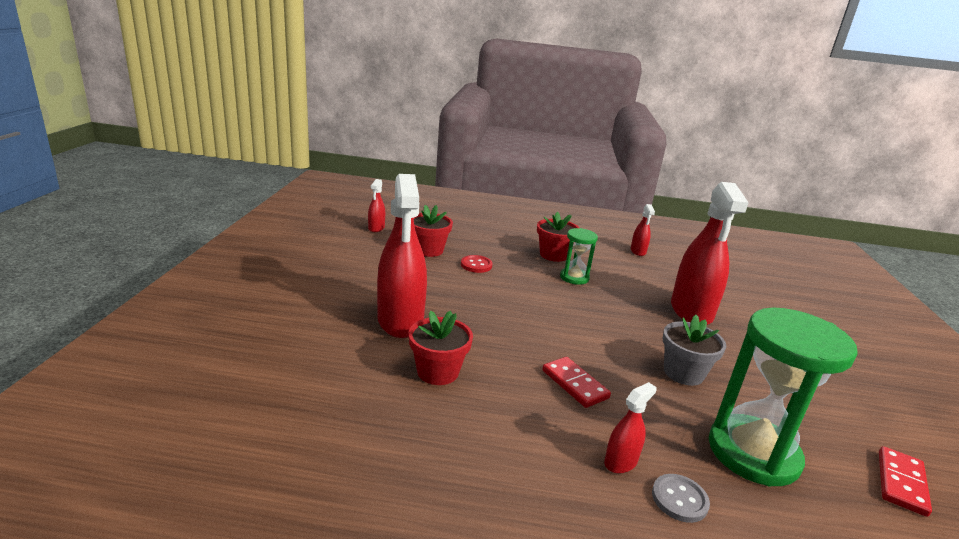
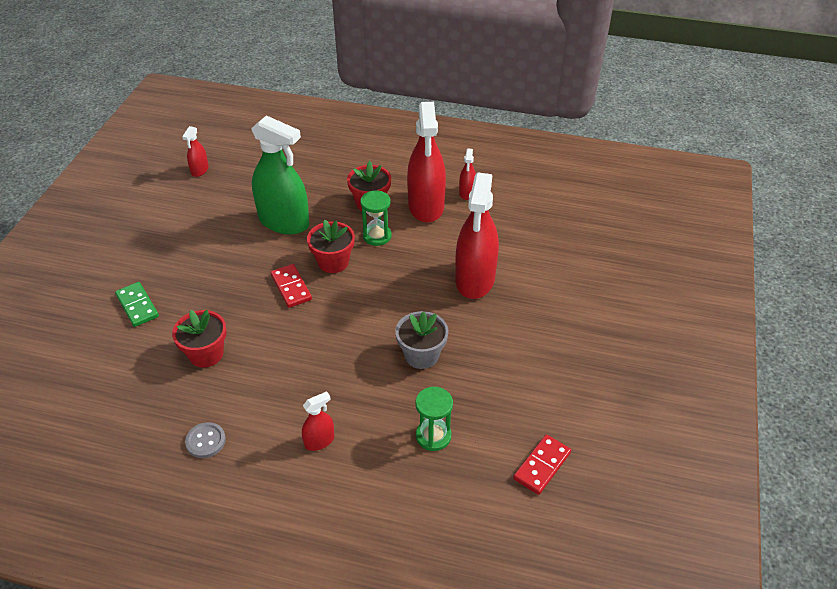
camera: 10 degrees right, 20 degrees up
red spray bottle [377,174,427,338] -> red spray bottle moved to [407,102,446,223]
red flower pot [414,205,453,257] -> red flower pot moved to [307,219,355,273]
red button [461,255,492,273] -> green spray bottle [251,115,309,234]
red domino [542,357,611,408] -> red domino moved to [270,264,312,308]
grey button [652,474,710,523] -> grey button moved to [185,422,226,458]
green hourglass [709,307,858,487] -> green hourglass [415,387,453,451], size x0.51
none -> green domino [115,282,159,327]

